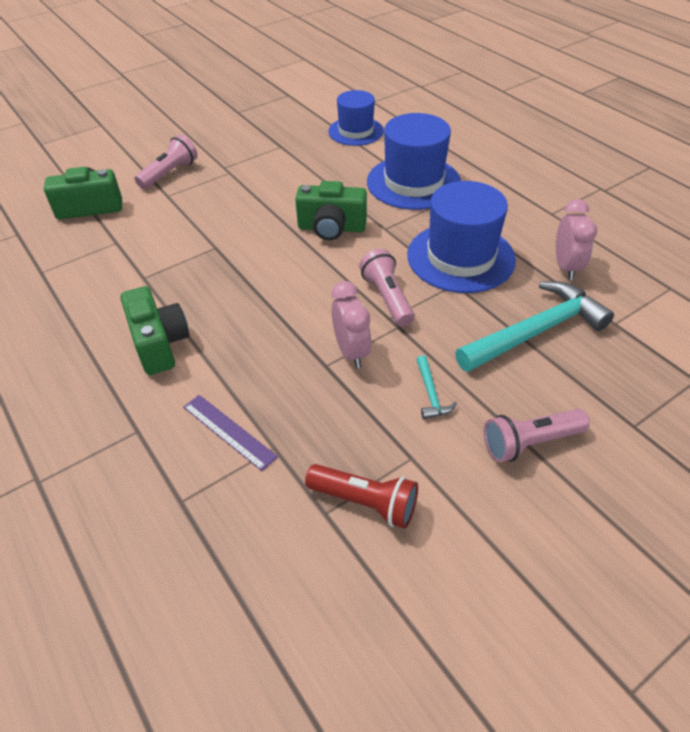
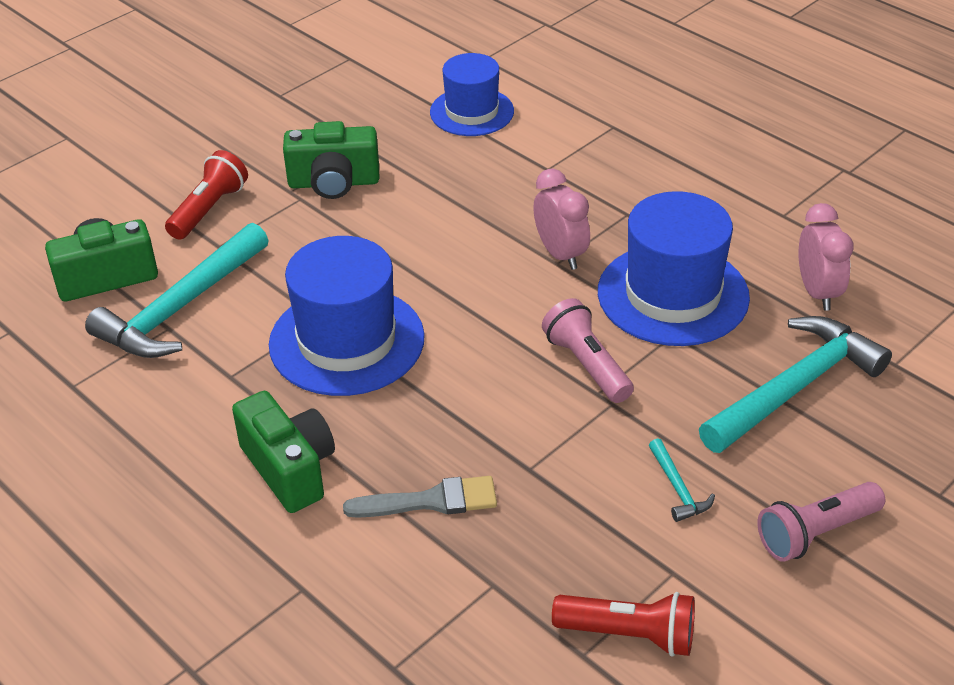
camera: 10 degrees left, 5 degrees down
pink flashlight [134,134,198,189] -> red flashlight [165,150,248,240]
purple ruler [183,395,278,471] -> none
green camera [295,181,367,240] -> green camera moved to [283,121,379,199]
pink clock [332,281,372,368] -> pink clock moved to [533,169,590,270]
blue hat [367,113,461,210] -> blue hat moved to [269,236,425,396]
none -> turquoise hammer [85,223,269,358]
none -> grey brush [343,476,497,518]

